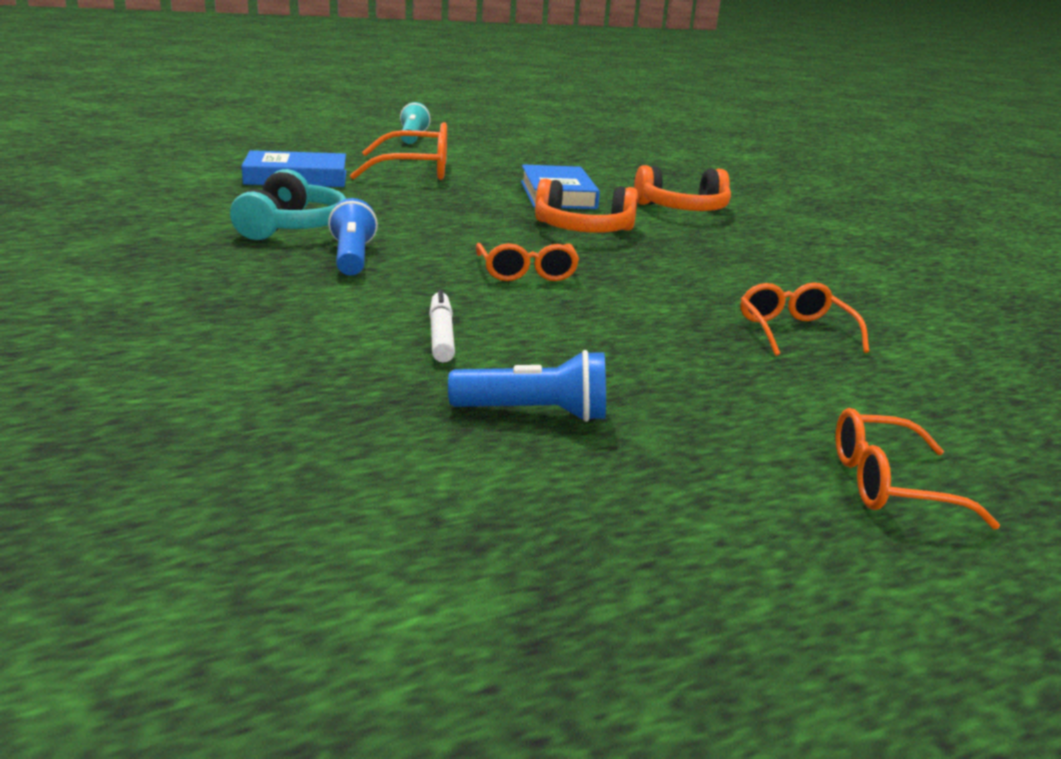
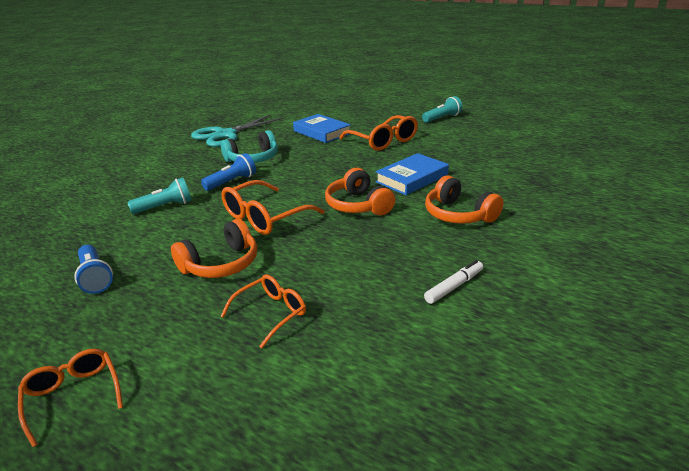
camera: 60 degrees right, 5 degrees up
white marker [429,289,455,363] -> white marker moved to [424,260,483,304]
orange glasses [476,243,579,281] -> orange glasses [221,180,325,235], size x1.59
none -> turquoise flashlight [127,178,192,214]
none -> orange headphones [171,219,257,278]
none -> turquoise scissors [191,115,284,147]

